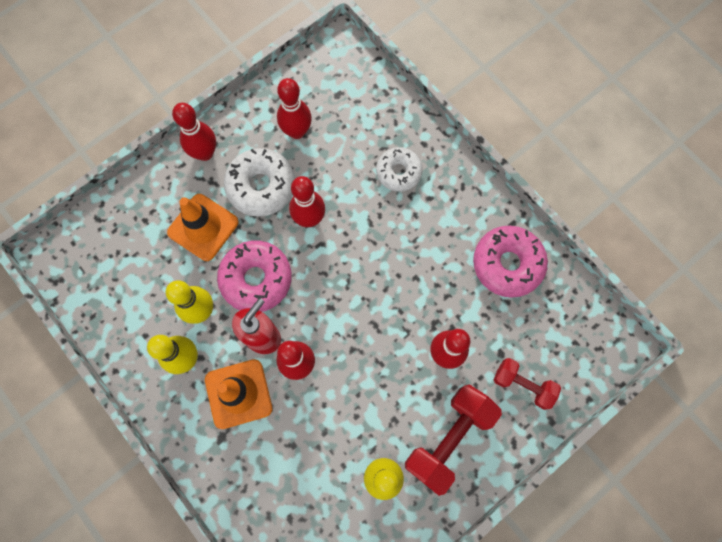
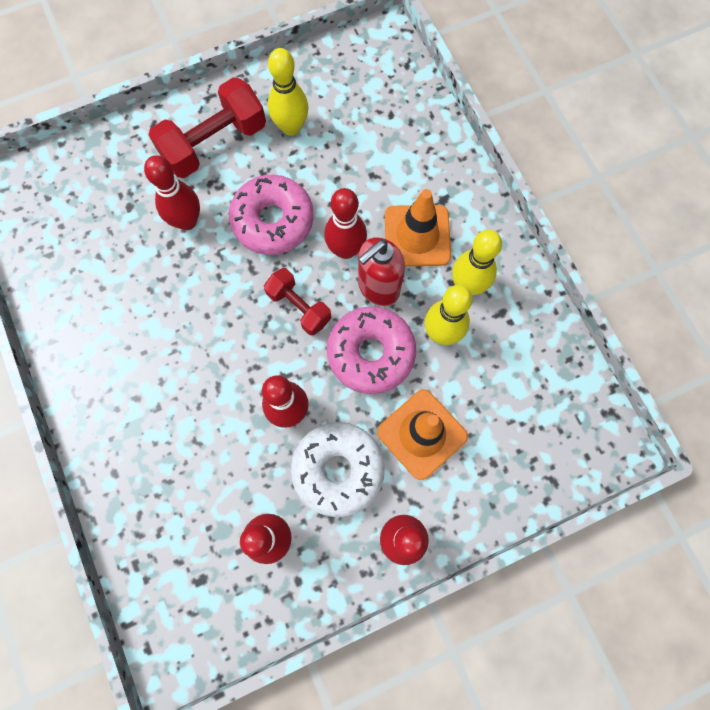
camera: 165 degrees left, 0 degrees up
white donut [376,147,423,192] -> none
pink donut [473,226,548,298] -> pink donut moved to [229,174,314,255]
red dumbbell [494,358,561,410] -> red dumbbell moved to [264,268,331,335]

